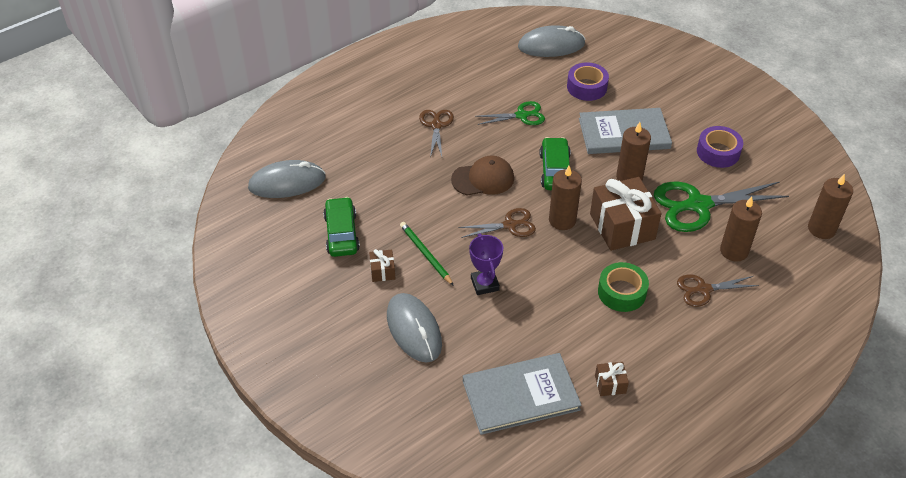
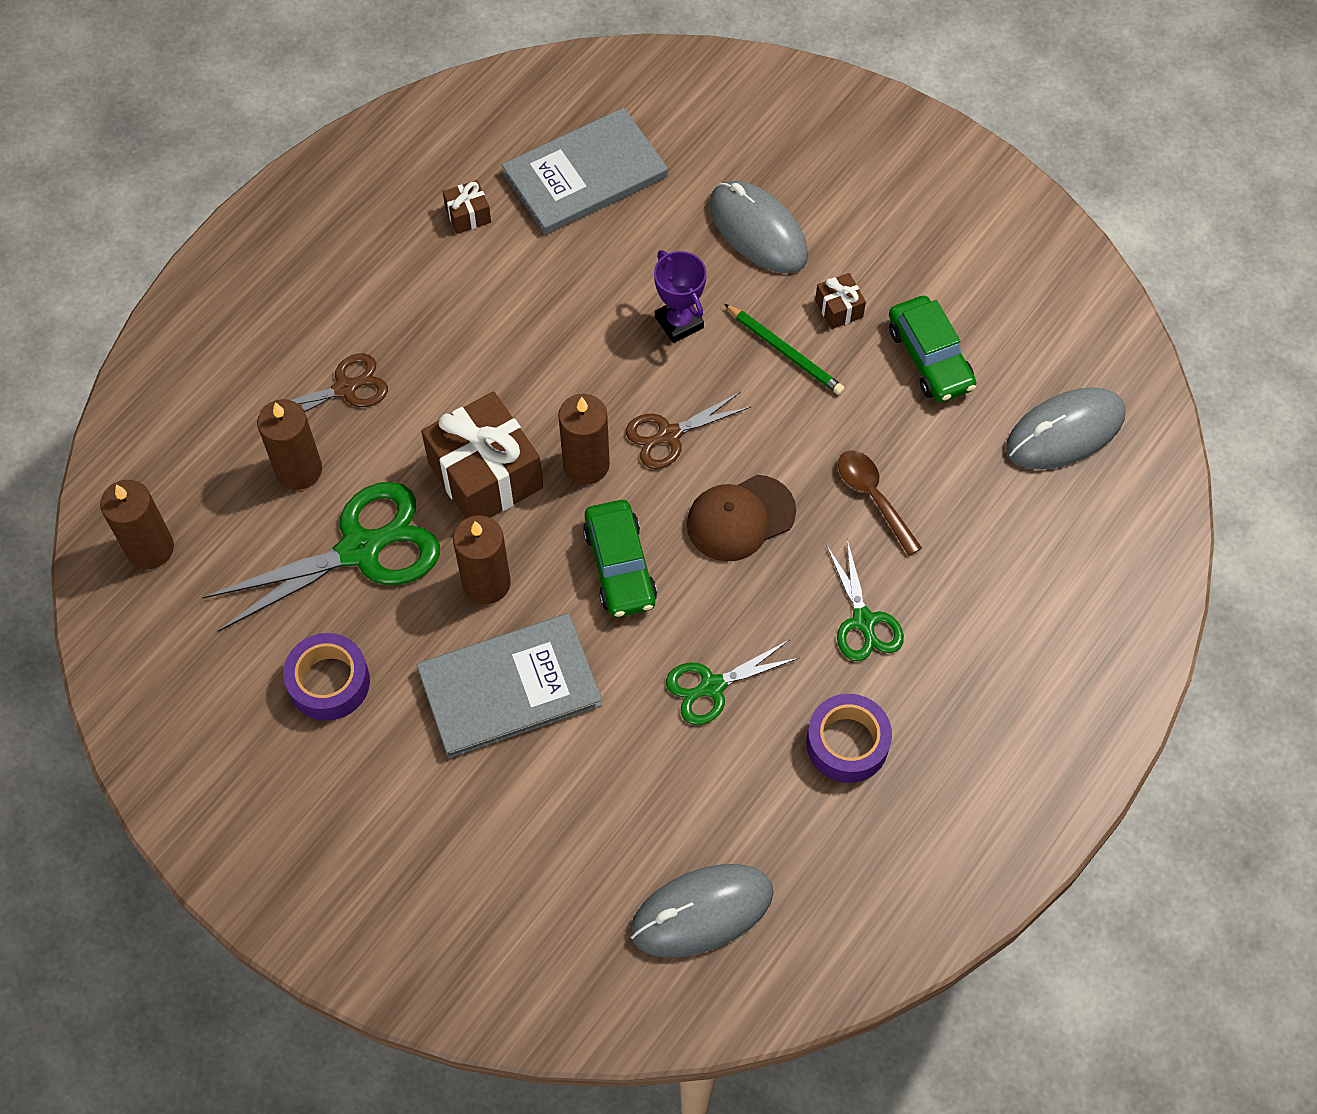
camera: 165 degrees right, 15 degrees up
brown scissors [419,110,454,157] -> green scissors [826,540,904,661]
purple tape [567,62,609,101] -> purple tape moved to [806,694,892,783]
green tape [598,262,649,312] -> none
none -> brown spoon [838,450,922,556]

